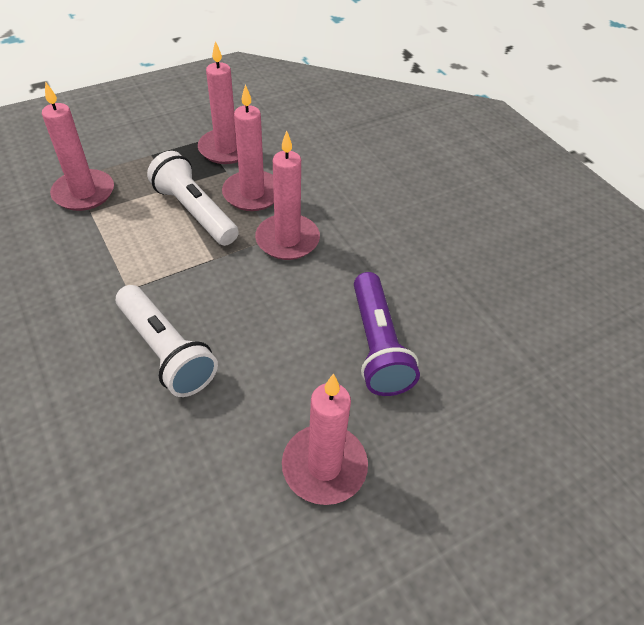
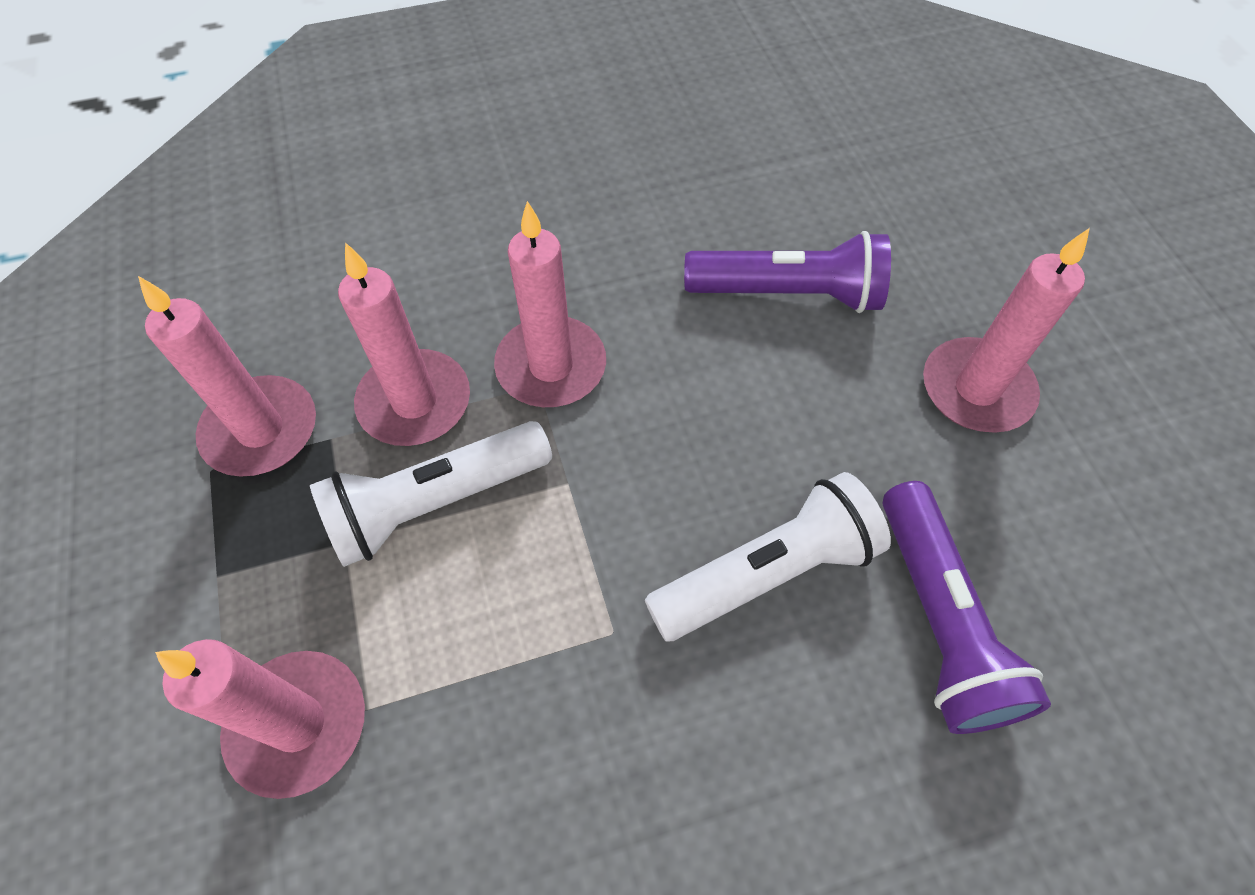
camera: 75 degrees left, 10 degrees up
none -> purple flashlight [882,481,1051,734]

